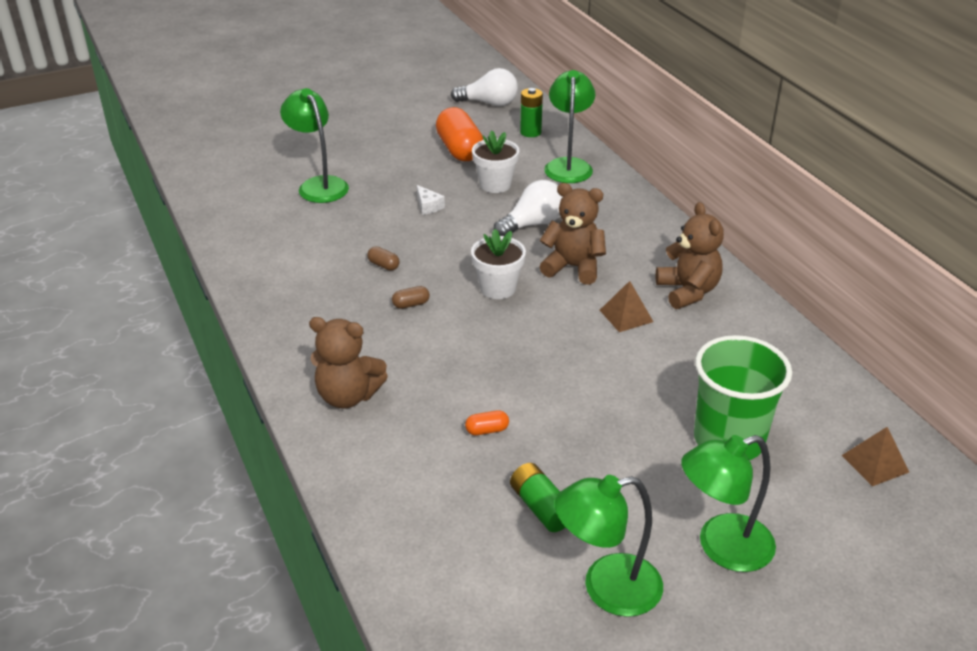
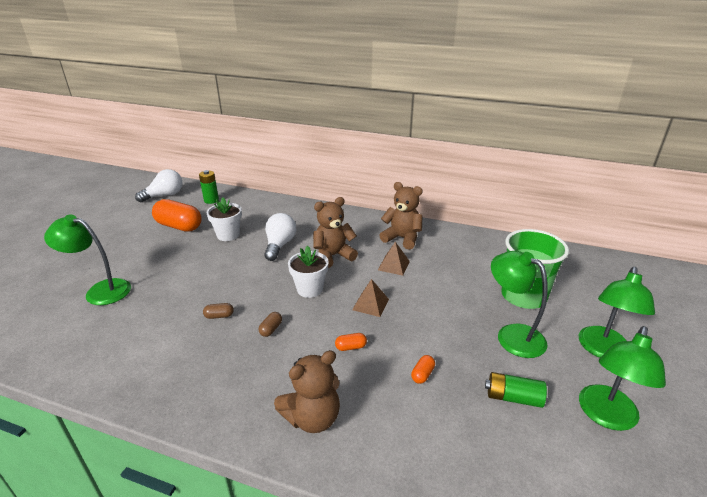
camera: 45 degrees left, 5 degrees down
white cheese [417,185,445,215] -> none
green lamp [544,70,595,183] -> green lamp moved to [491,251,548,358]
brown pyramid [842,427,909,486] -> brown pyramid moved to [352,279,389,317]
none -> orange capsule [335,333,367,351]

